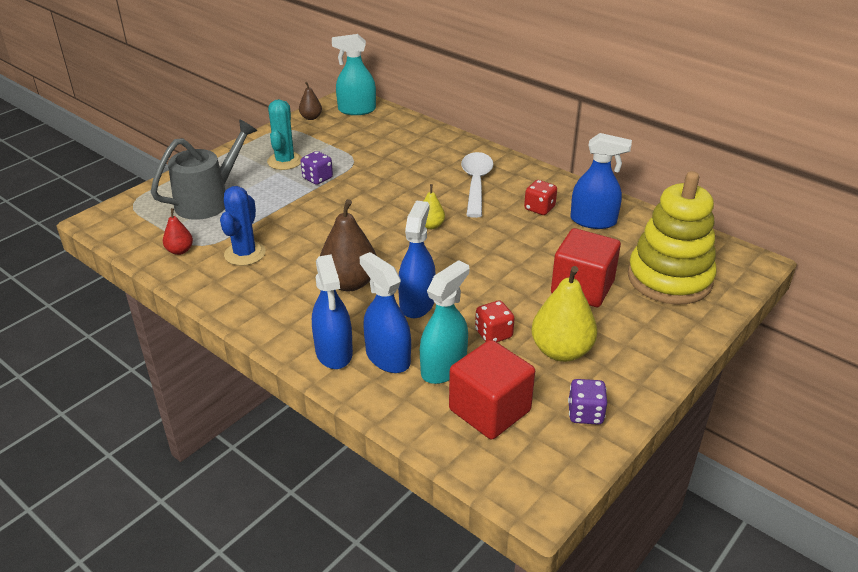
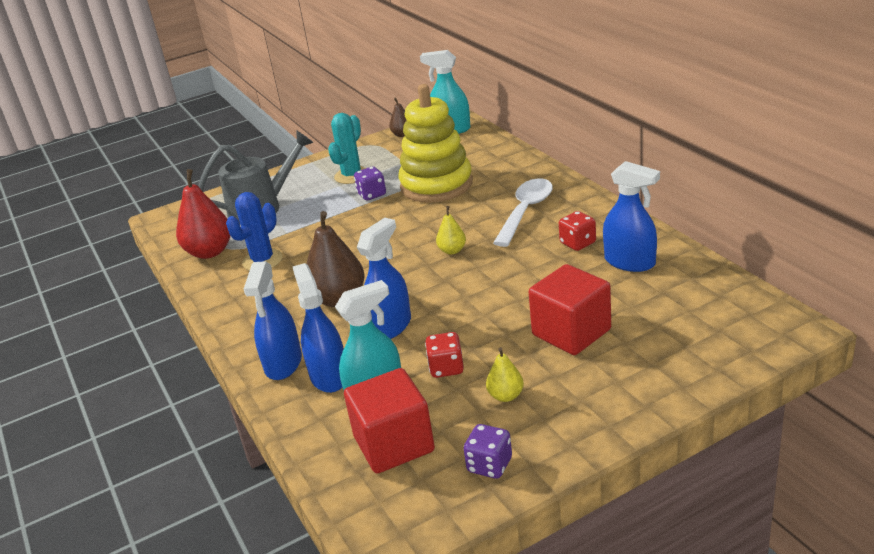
camera: 25 degrees right, 5 degrees down
red pear [163,208,193,255] -> red pear [176,169,231,259], size x1.91
yellow pear [531,266,598,362] -> yellow pear [486,347,524,402], size x0.52
yellow stacking toy [628,171,717,304] -> yellow stacking toy moved to [399,84,473,203]

